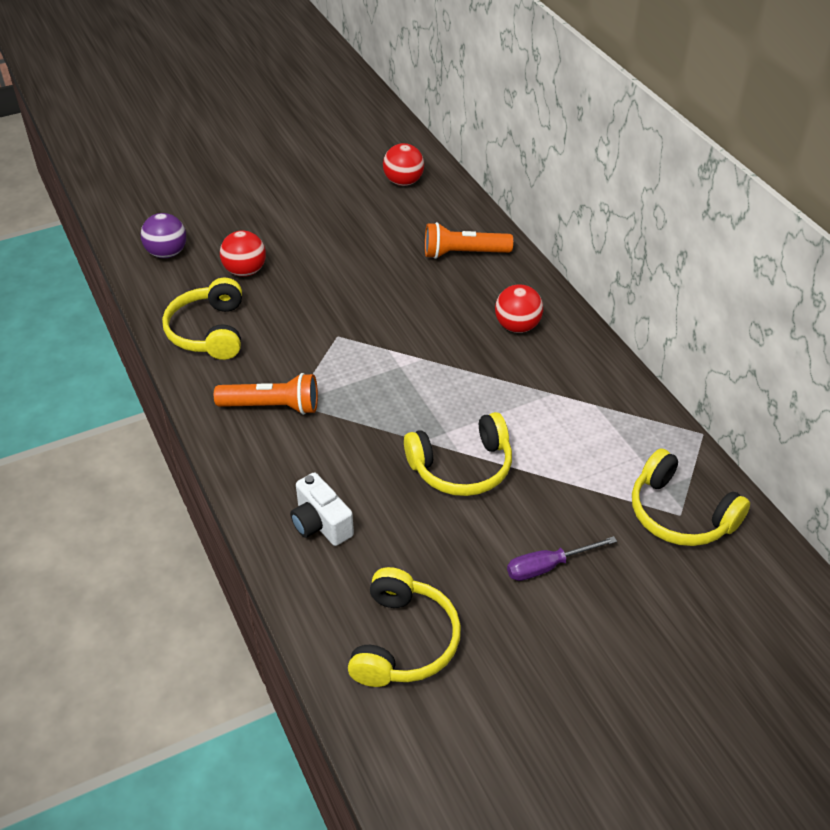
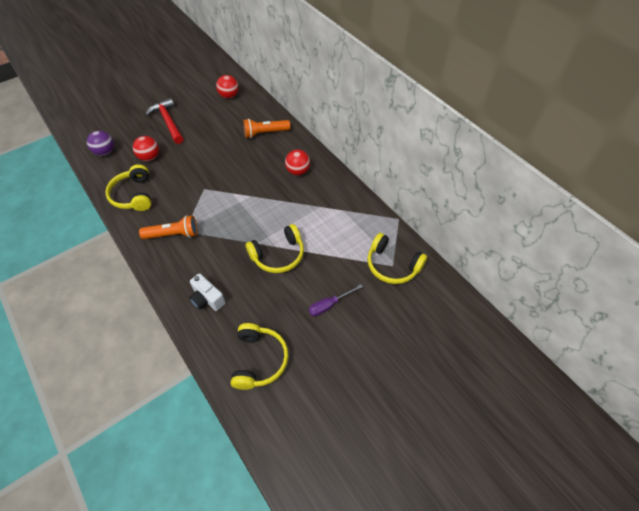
camera: 10 degrees left, 10 degrees up
none -> red hammer [146,98,183,144]

